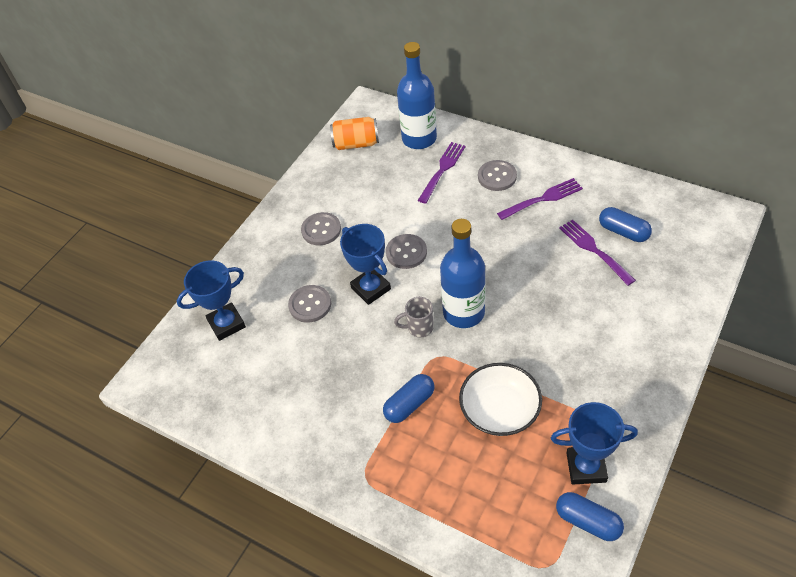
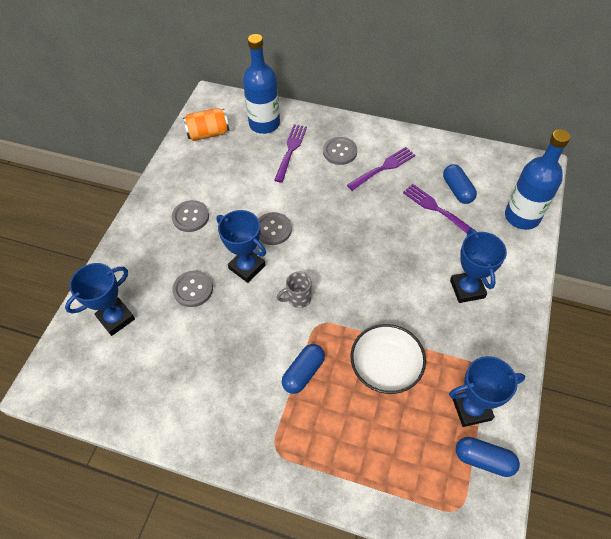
camera: 15 degrees left, 5 degrees up
blue bottle [440,219,486,328] -> blue bottle moved to [505,129,570,230]
blue capsule [599,207,652,242] -> blue capsule turned 45 degrees clockwise [443,164,477,204]
none -> blue trophy [450,229,507,303]

